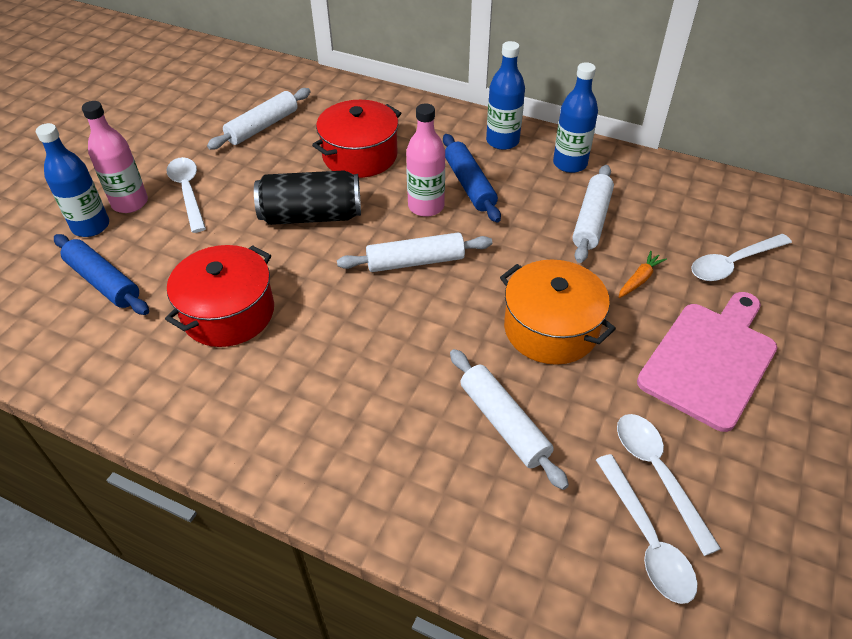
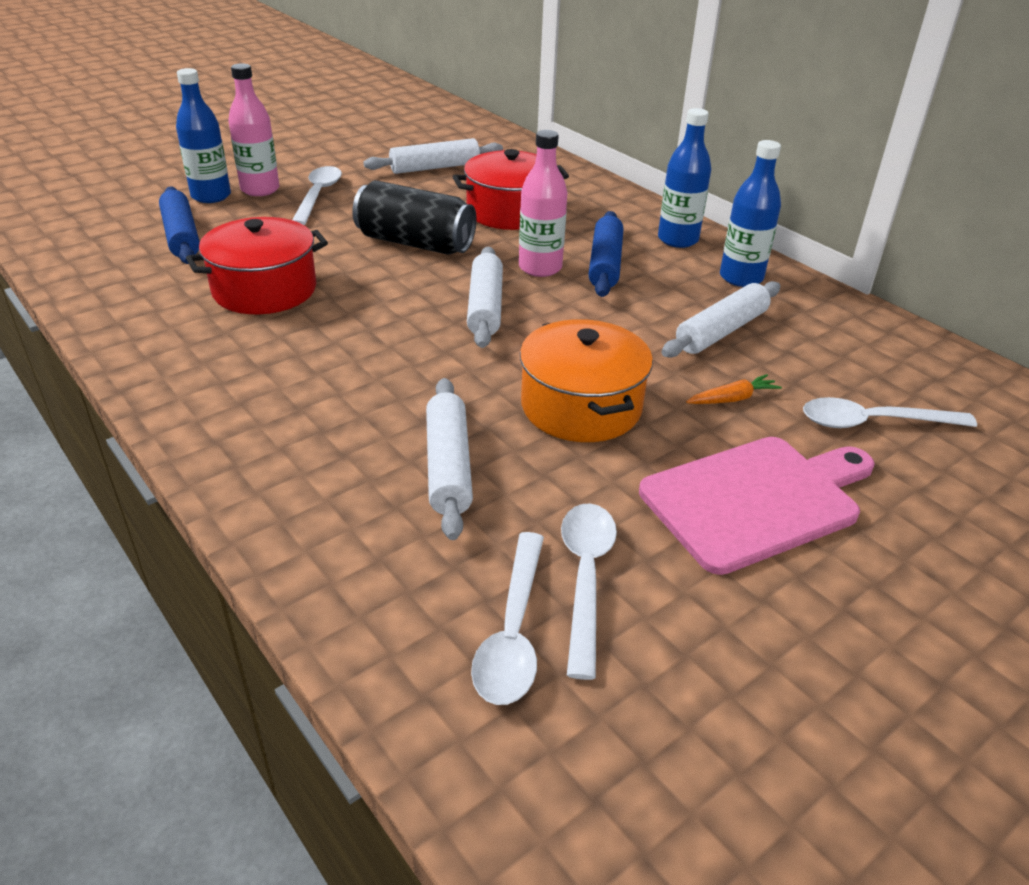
camera: 25 degrees right, 10 degrees down
white rolling pin [337,233,492,272] -> white rolling pin turned 75 degrees clockwise [467,247,503,348]

